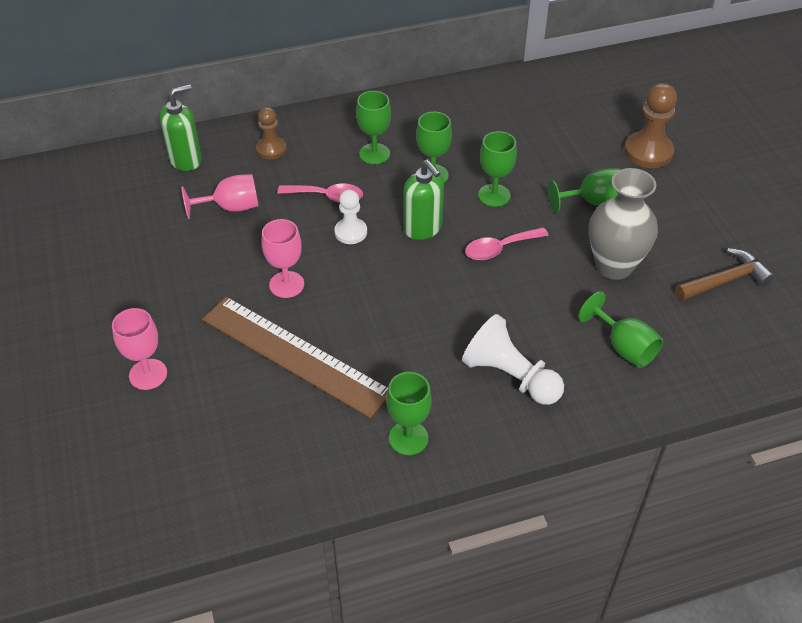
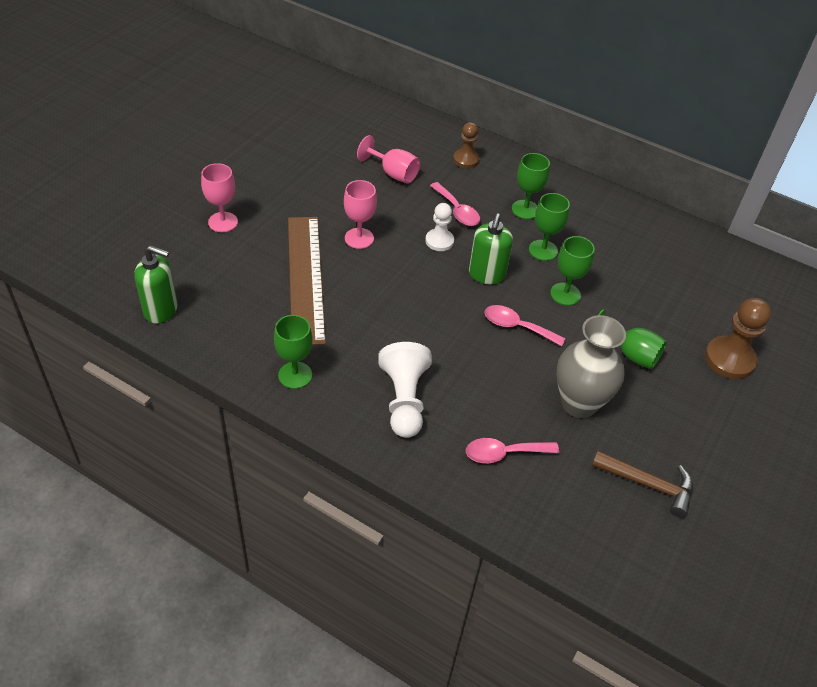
camera: 45 degrees right, 0 degrees up
green soap dispenser [160,84,202,171] -> green soap dispenser moved to [134,245,178,324]
green goblet [578,291,663,368] -> pink spoon [466,438,559,463]

